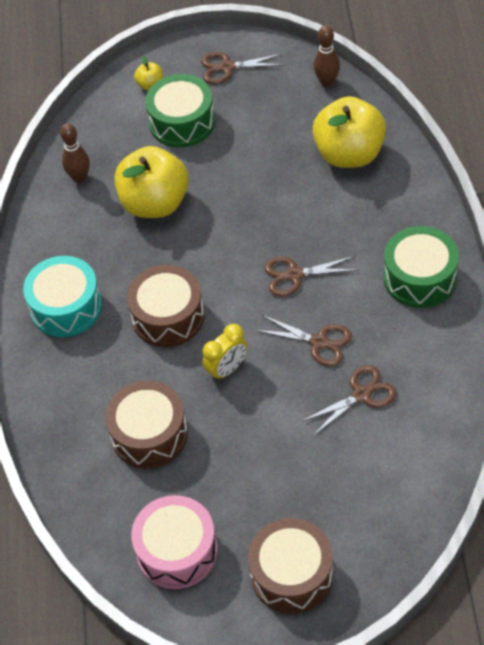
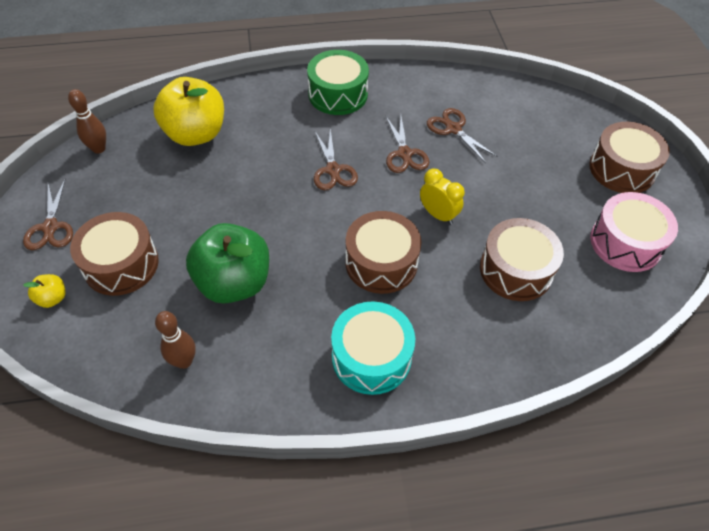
camera: 100 degrees left, 0 degrees up
yellow apple [114,146,189,218] -> green apple [186,223,269,304]
green drum [145,74,215,148] -> brown drum [70,212,159,296]
brown scissors [255,315,352,366] -> brown scissors turned 150 degrees clockwise [386,116,430,173]

